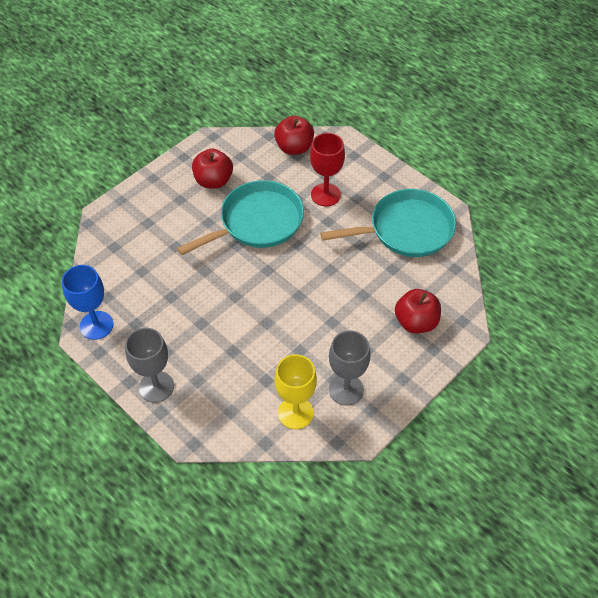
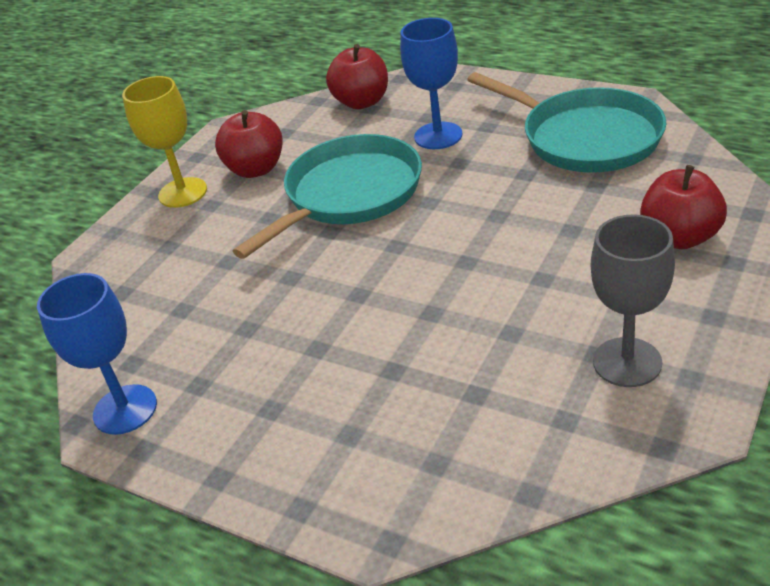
camera: 10 degrees left, 15 degrees down
grey goblet [125,328,174,403] -> none
yellow goblet [275,354,317,429] -> yellow goblet moved to [122,76,207,208]
red goblet [310,133,345,206] -> blue goblet [400,18,462,149]
turquoise pan [320,189,456,257] -> turquoise pan turned 75 degrees clockwise [467,72,667,173]

